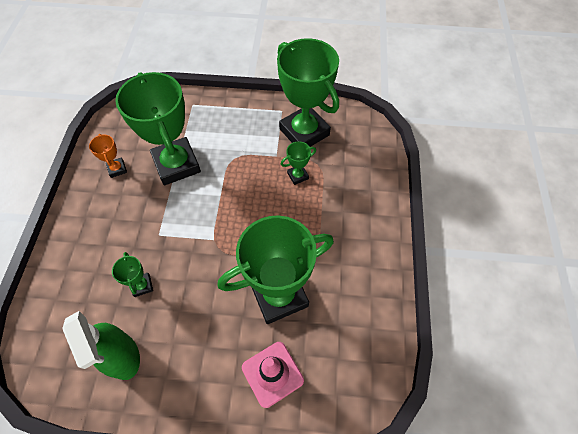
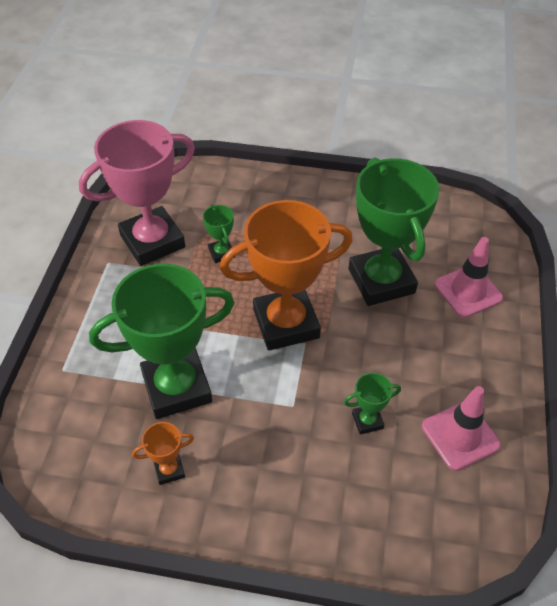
camera: 85 degrees left, 10 degrees down
green spray bottle [62,311,140,380] -> pink traffic cone [422,386,501,471]
green trophy [277,38,339,147] -> pink trophy [79,120,195,266]
none -> orange trophy [220,200,353,351]

